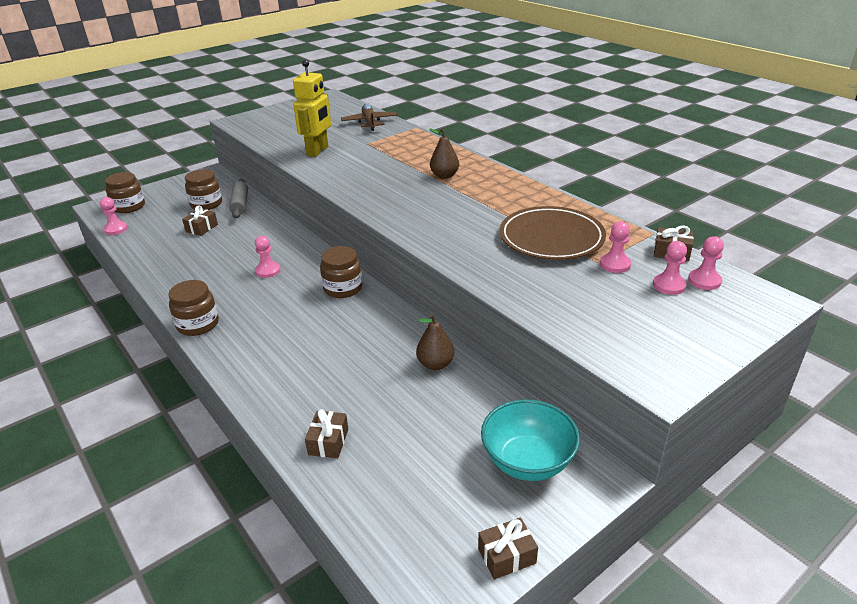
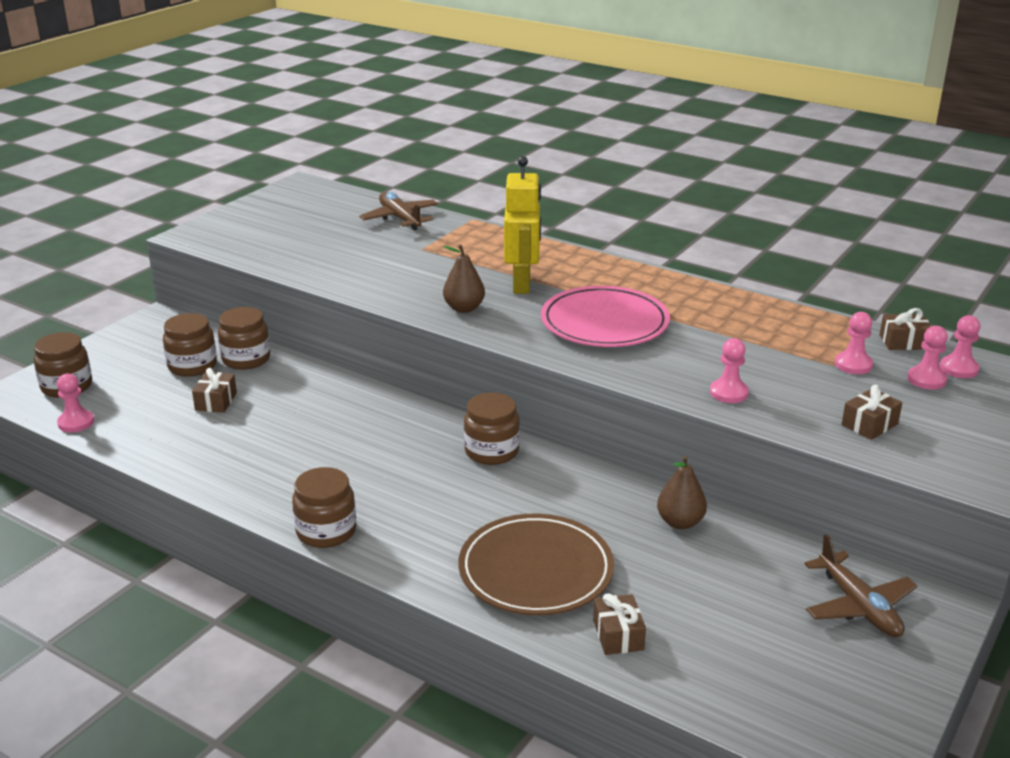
camera: 20 degrees left, 5 degrees down
grey rolling pin [229,179,248,218] -> brown jar [218,307,270,370]
pink pawn [255,236,281,278] -> pink pawn moved to [710,338,749,403]
yellow robot [293,60,331,157] -> yellow robot moved to [504,156,541,294]
brown pear [430,128,459,179] -> brown pear moved to [443,244,485,313]
brown gift [478,517,538,579] -> brown gift moved to [842,385,902,440]
turquoise bowl [481,399,580,481] -> brown plane [804,534,917,637]
brown plate [499,206,606,260] -> brown plate moved to [458,514,614,615]
none -> pink plate [541,286,670,347]

